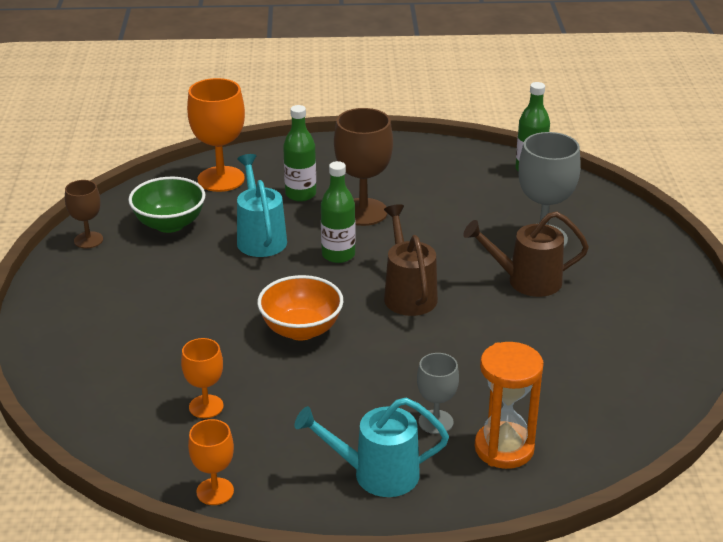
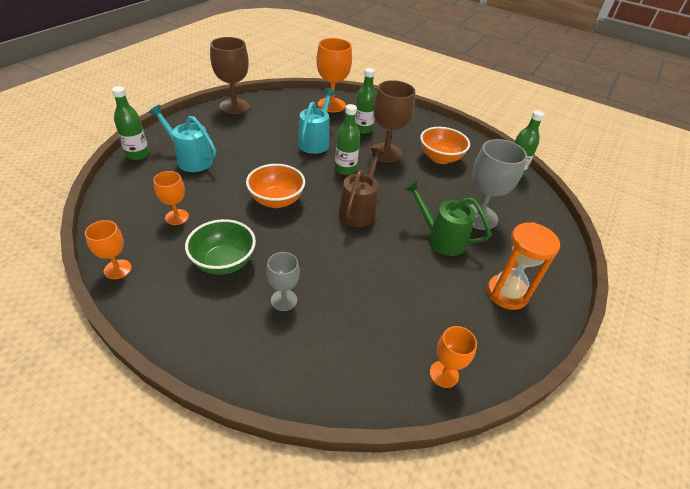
camera: 30 degrees right, 10 degrees up
brown goblet [65,180,103,248] -> brown goblet [210,37,250,114], size x1.74
green bowl [128,177,205,233] -> green bowl moved to [185,219,256,275]
turquoise watering can [294,398,449,497] -> turquoise watering can moved to [149,105,216,172]
brown watering can [463,211,589,297] -> green watering can [404,180,491,256]
orange hourglass [475,342,544,469] -> orange hourglass moved to [487,222,560,310]
none -> green bottle [112,86,149,160]
none -> orange bowl [420,127,470,164]
none -> orange goblet [430,326,477,388]

